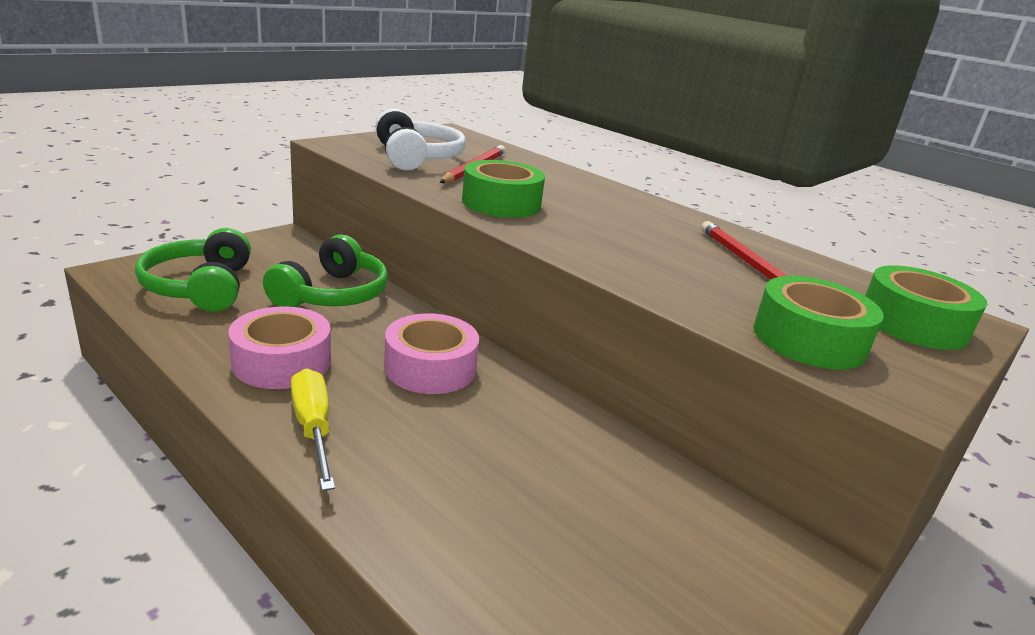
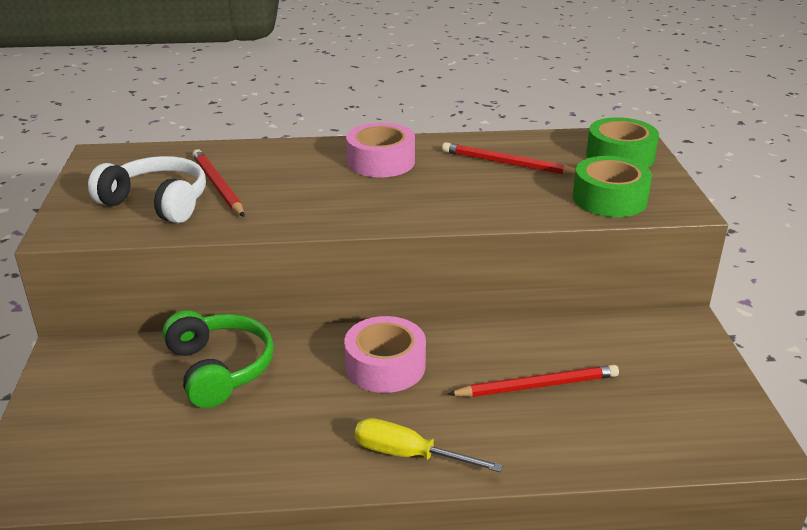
camera: 45 degrees left, 5 degrees up
green headphones [135,228,251,312] -> none
pink tape [228,306,331,389] -> pink tape moved to [346,123,415,177]
green tape [462,160,545,218] -> none
none -> red pencil [447,365,619,397]

